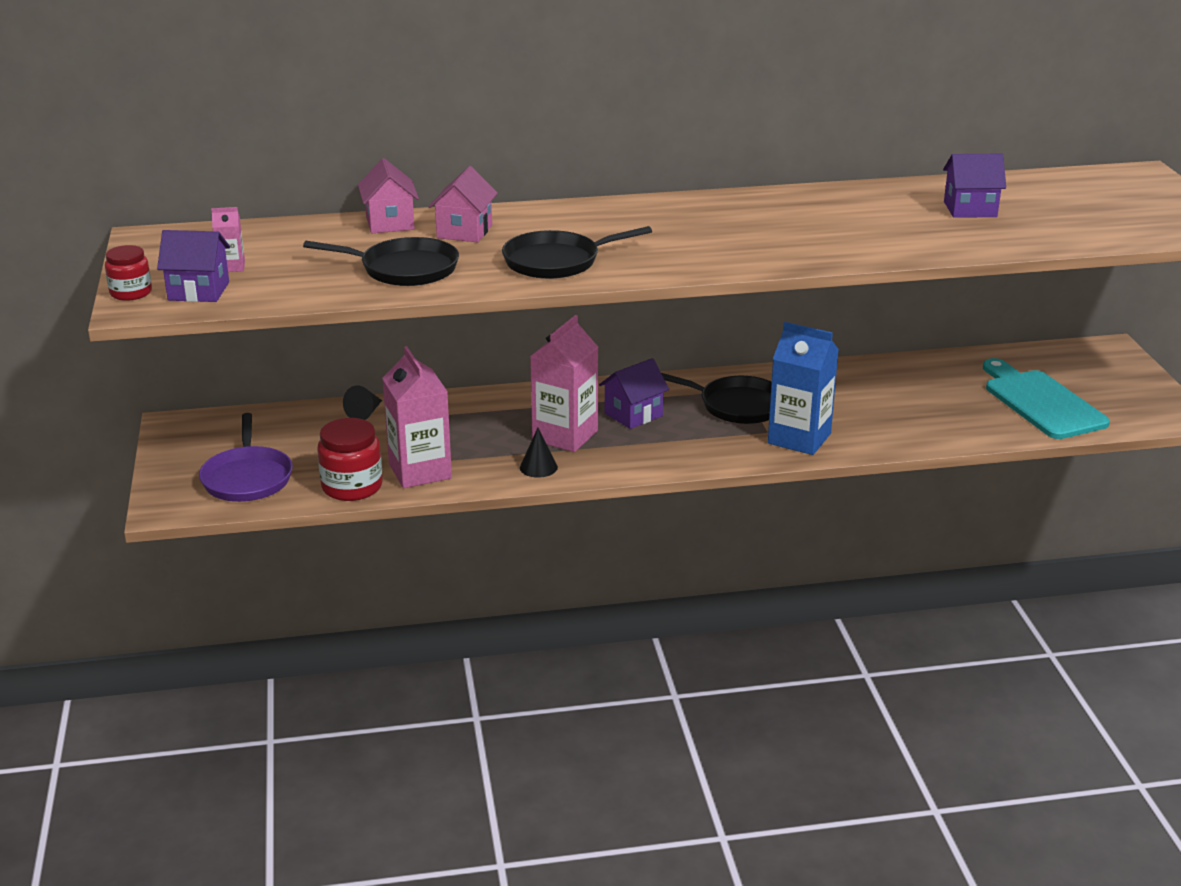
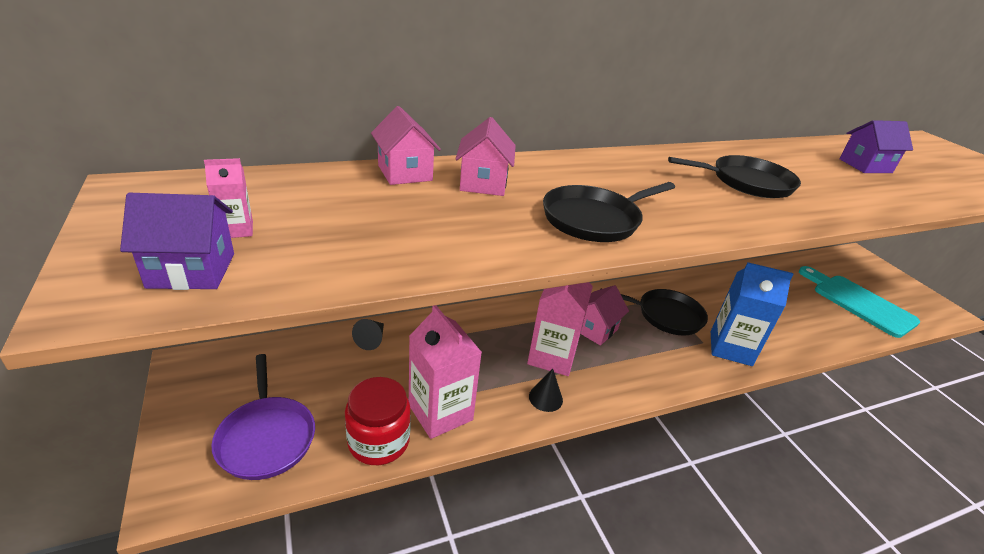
camera: 15 degrees left, 5 degrees up
red jar [105,245,152,301] -> none
black pan [303,237,459,286] -> black pan moved to [668,155,801,198]
purple house [599,358,669,429] -> pink house [580,285,629,346]

